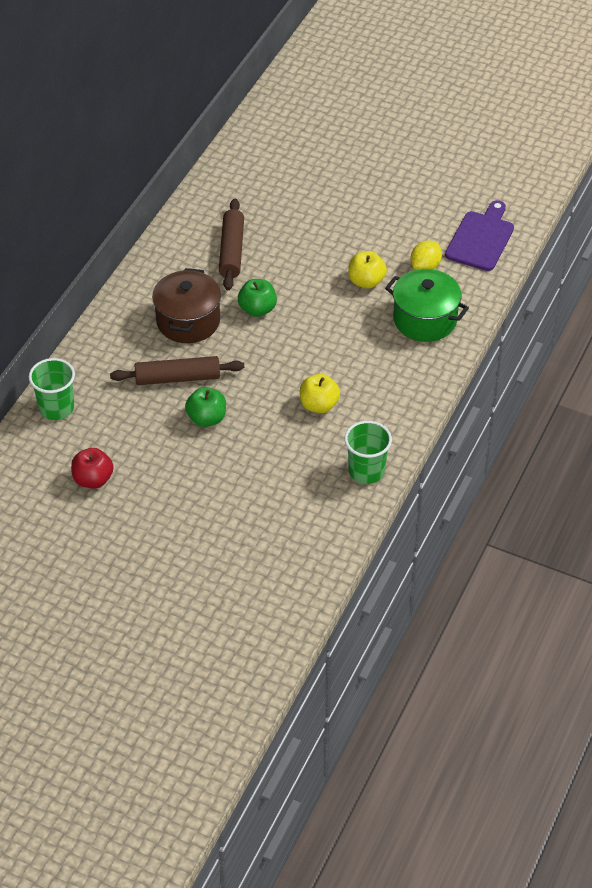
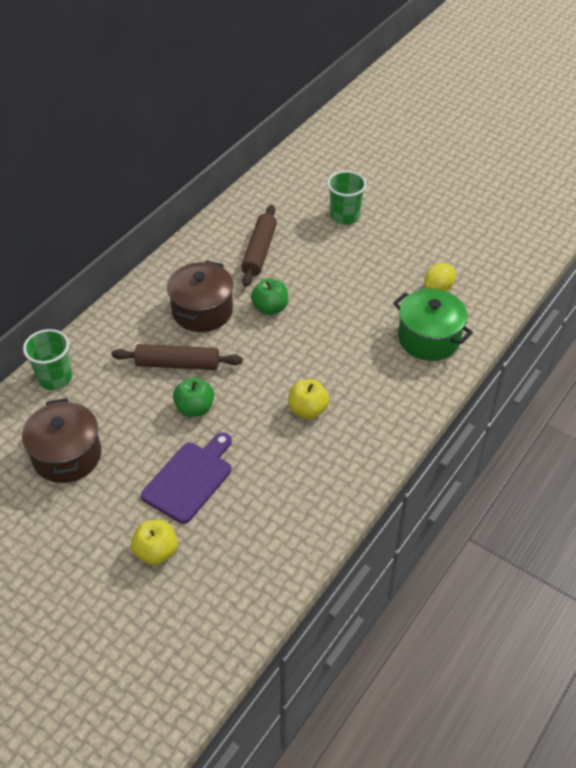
camera: 10 degrees right, 0 degrees up
red apple [71,448,114,488] -> brown pot [22,398,101,483]
green cup [345,421,392,484] -> green cup moved to [327,171,367,225]
yellow apple [348,251,387,289] -> yellow apple moved to [131,520,178,565]
purple cutting board [445,200,514,271] -> purple cutting board moved to [141,432,232,524]

